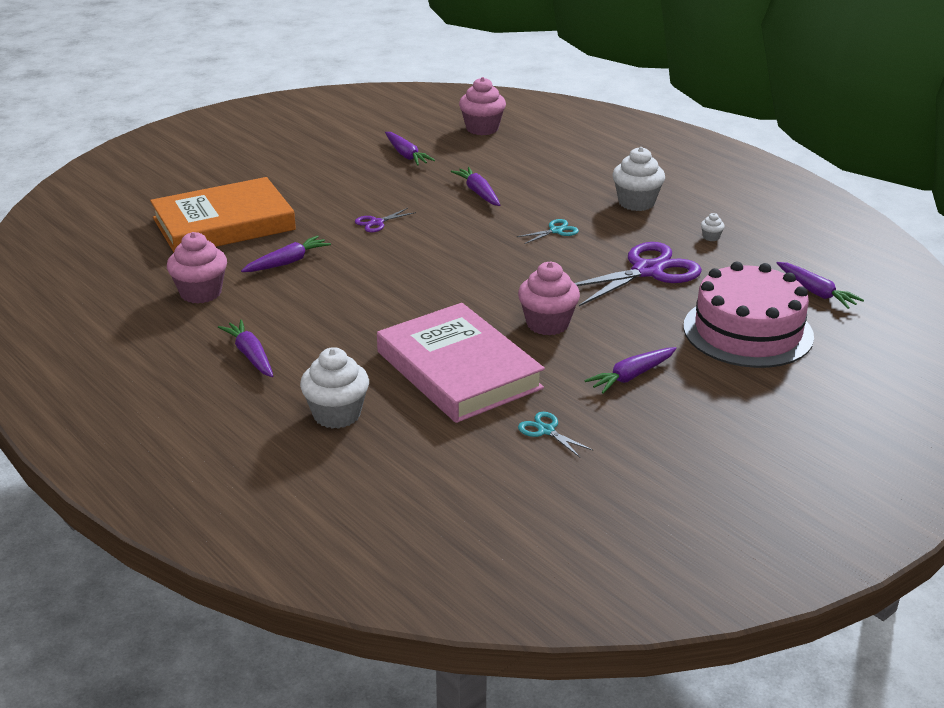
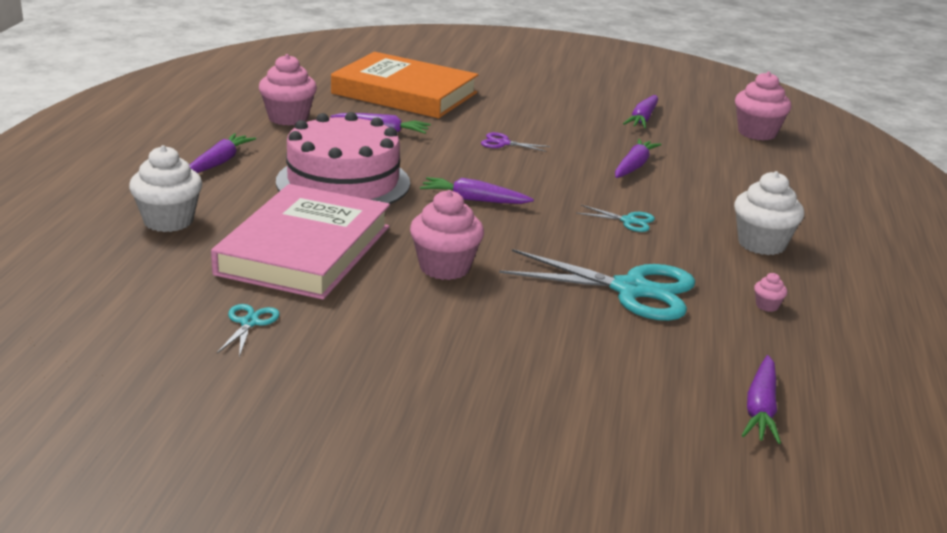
camera: 50 degrees right, 5 degrees down
purple scissors [575,242,702,306] -> turquoise scissors [499,249,695,321]
purple carrot [584,347,676,394] -> purple carrot moved to [420,177,534,204]
pink cake [683,262,814,368] -> pink cake moved to [276,112,410,204]
white cupcake [701,213,725,241] -> pink cupcake [754,273,787,312]

